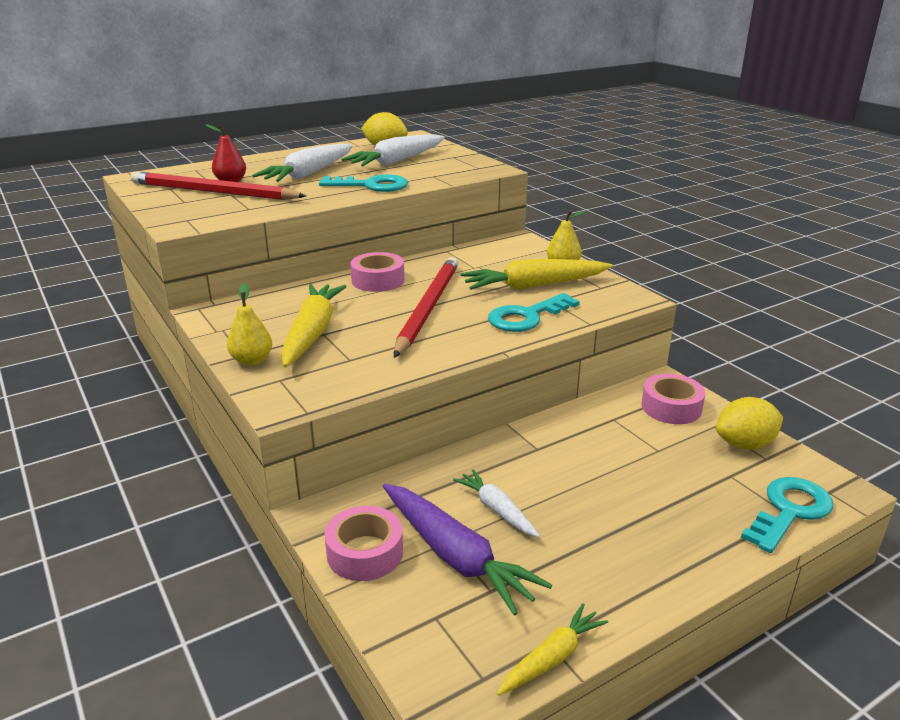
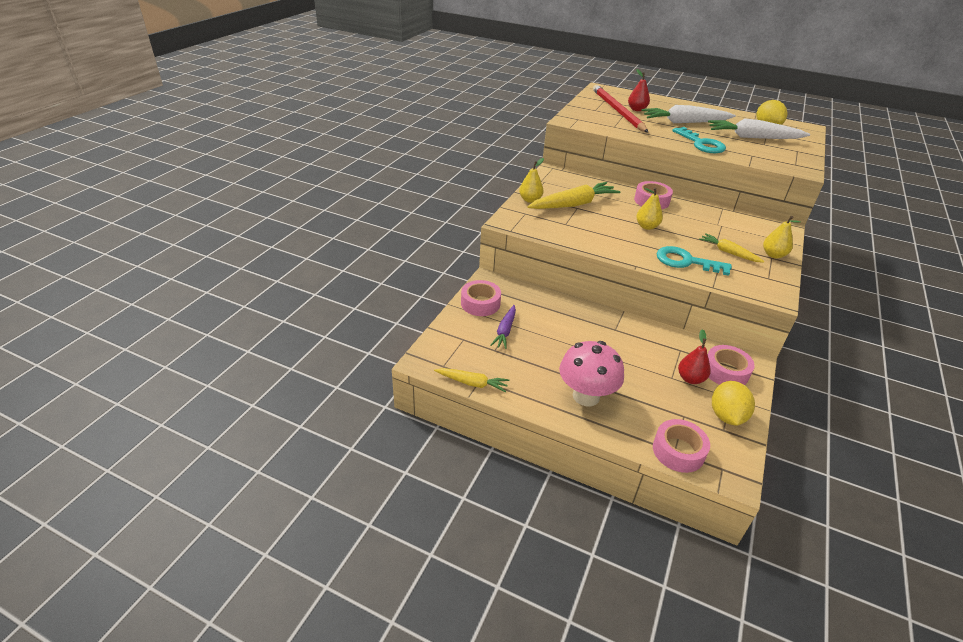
camera: 55 degrees right, 10 degrees up
purple carrot [383,484,552,616] -> purple carrot [490,305,516,349], size x0.57
red pencil [394,257,458,358] -> yellow pear [636,187,663,230]
white carrot [453,470,540,537] -> none
yellow carrot [461,259,612,290] -> yellow carrot [699,233,764,263], size x0.57
yellow lemon [716,397,783,450] -> yellow lemon turned 60 degrees clockwise [712,381,755,426]
turquoise key [741,477,833,553] -> pink tape [653,419,710,473]
none -> pink mushroom [559,341,624,406]
none -> red pear [678,329,710,384]

